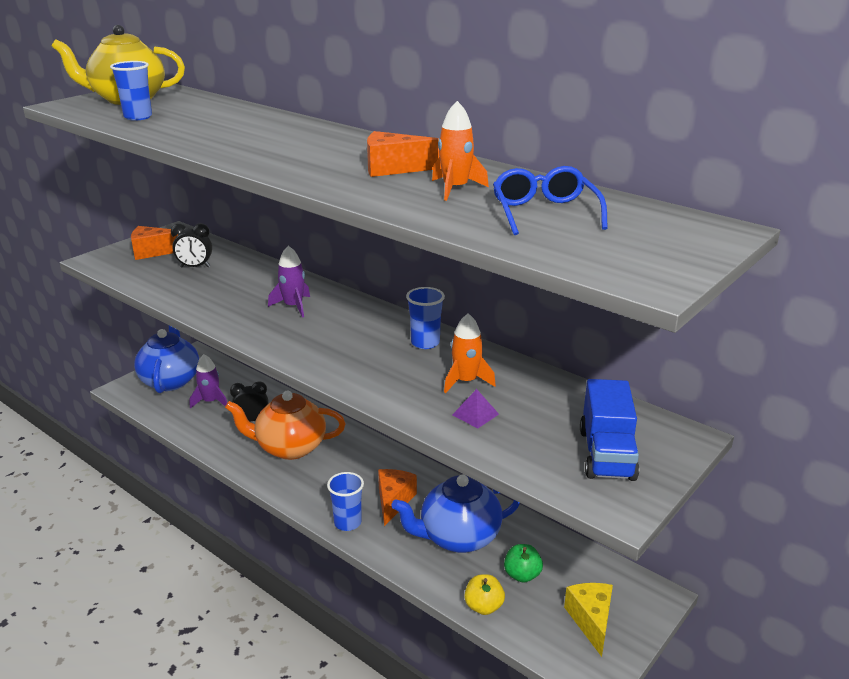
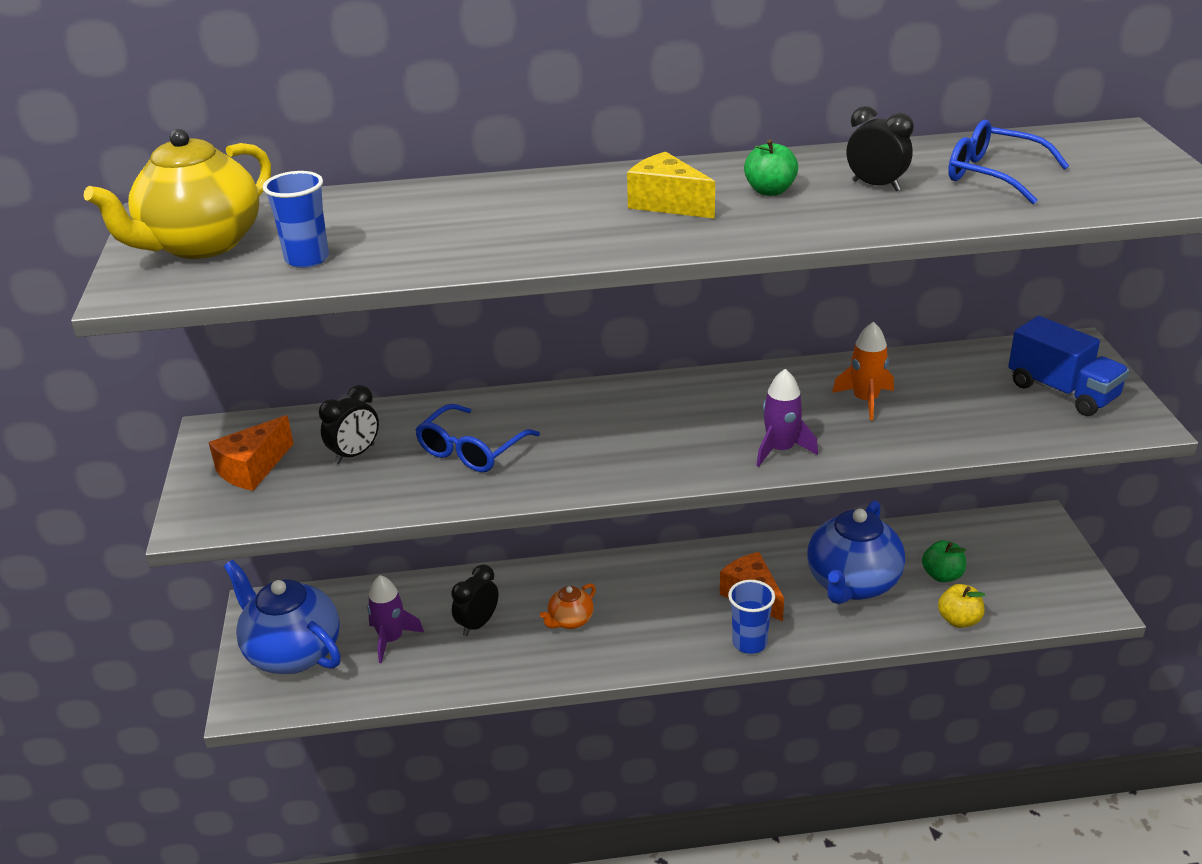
camera: 45 degrees left, 5 degrees up
orange teapot [225,391,346,460] -> orange teapot [540,583,596,629], size x0.47
purple rocket [268,246,310,318] -> purple rocket moved to [756,369,818,467]
orange cheese [367,131,439,177] -> green apple [744,139,798,196]
blue cup [406,287,445,349] -> none
orange rocket [432,101,489,201] -> black clock [847,106,914,191]
purple pyramid [452,389,499,429] -> none
yellow cheese [564,583,613,657] -> yellow cheese moved to [627,152,715,219]
none -> blue glasses [415,404,540,472]

